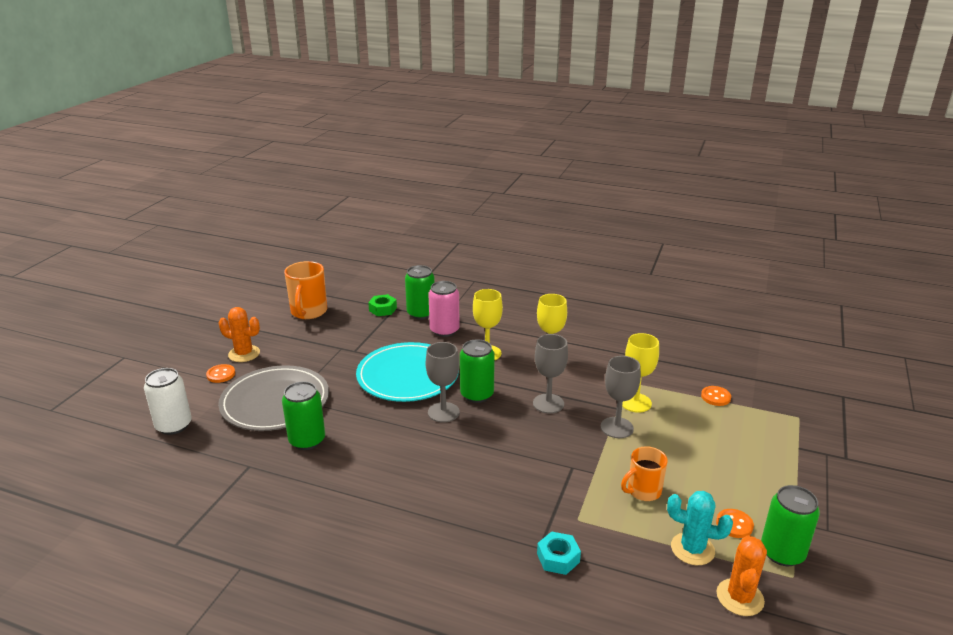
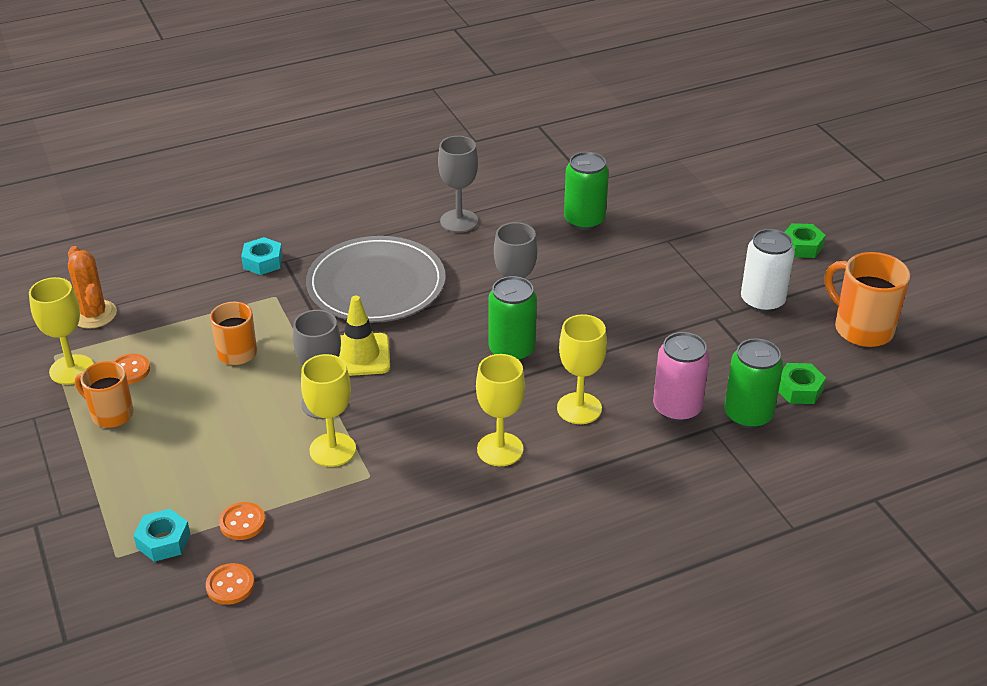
camera: 135 degrees right, 10 degrees up
white can [144,368,192,435] -> white can moved to [741,229,795,312]
orange button [206,364,235,383] -> orange button moved to [206,563,254,605]
grey plate [218,365,329,431] -> grey plate moved to [306,236,446,323]
orange cactus [219,307,260,362] -> green nut [785,223,826,258]
turquoise plate [356,342,459,402] -> none
grey goblet [533,334,568,413] -> grey goblet moved to [438,136,478,233]
turquoise cactus [667,491,733,565] -> none
green can [761,485,820,566] -> yellow goblet [29,277,94,385]
none -> orange mug [75,361,134,428]
none -> turquoise nut [133,509,190,562]
none -> yellow traffic cone [339,296,390,376]

